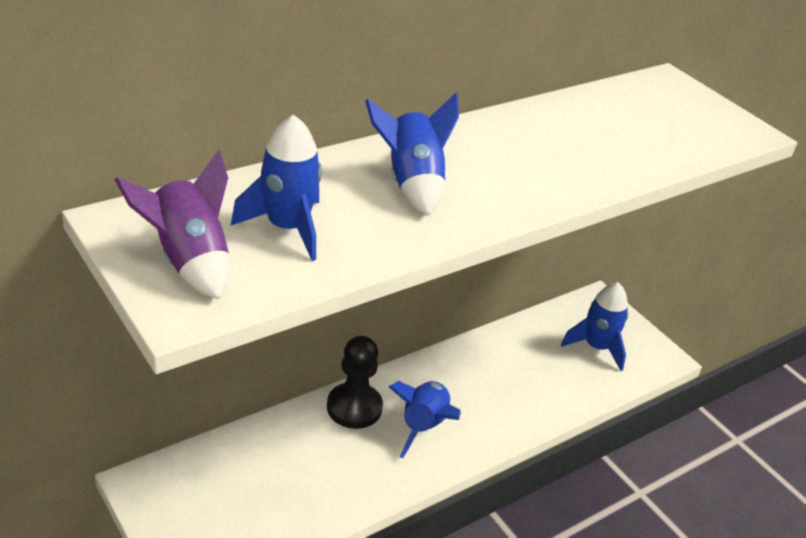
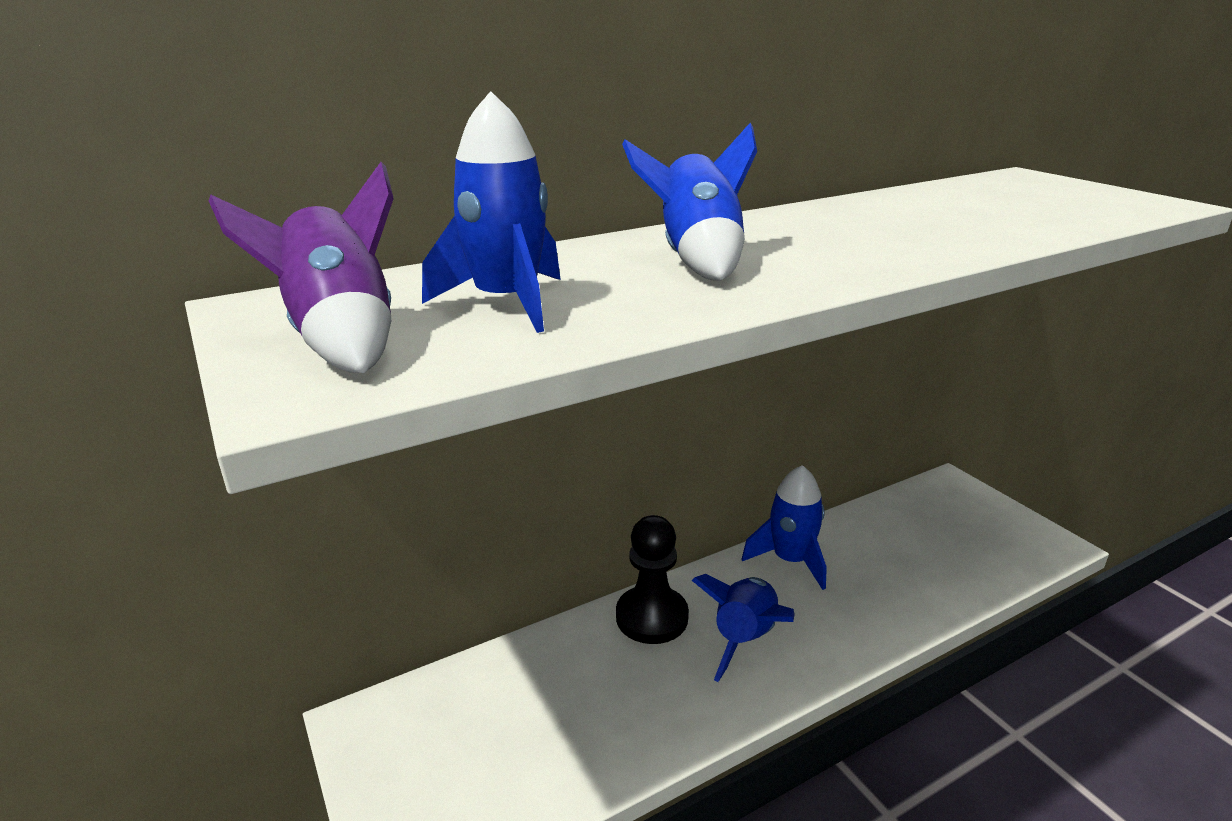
camera: 10 degrees right, 10 degrees down
blue rocket [561,282,628,371] -> blue rocket moved to [742,465,827,590]

